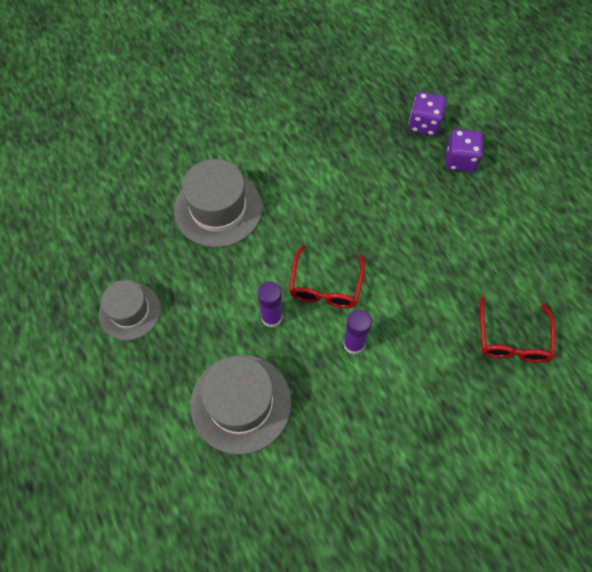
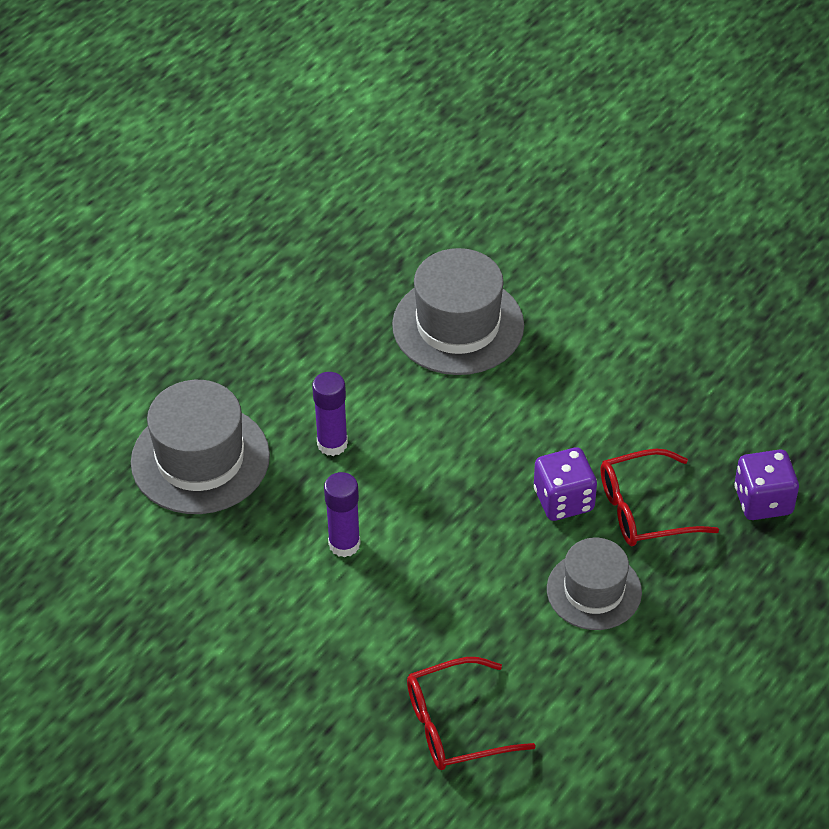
camera: 65 degrees right, 15 degrees down
grey hat [99,280,161,340] -> grey hat moved to [547,538,642,630]
red glasses [289,245,365,308] -> red glasses moved to [601,449,719,546]
purple dice [446,129,483,172] -> purple dice moved to [534,447,597,521]

